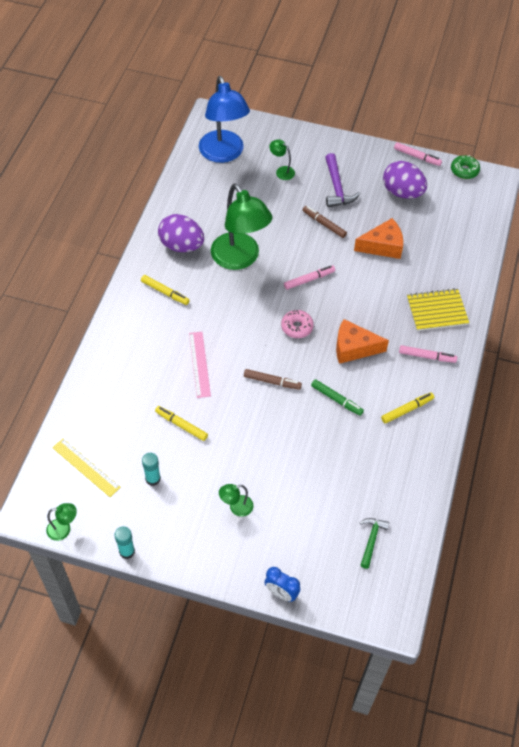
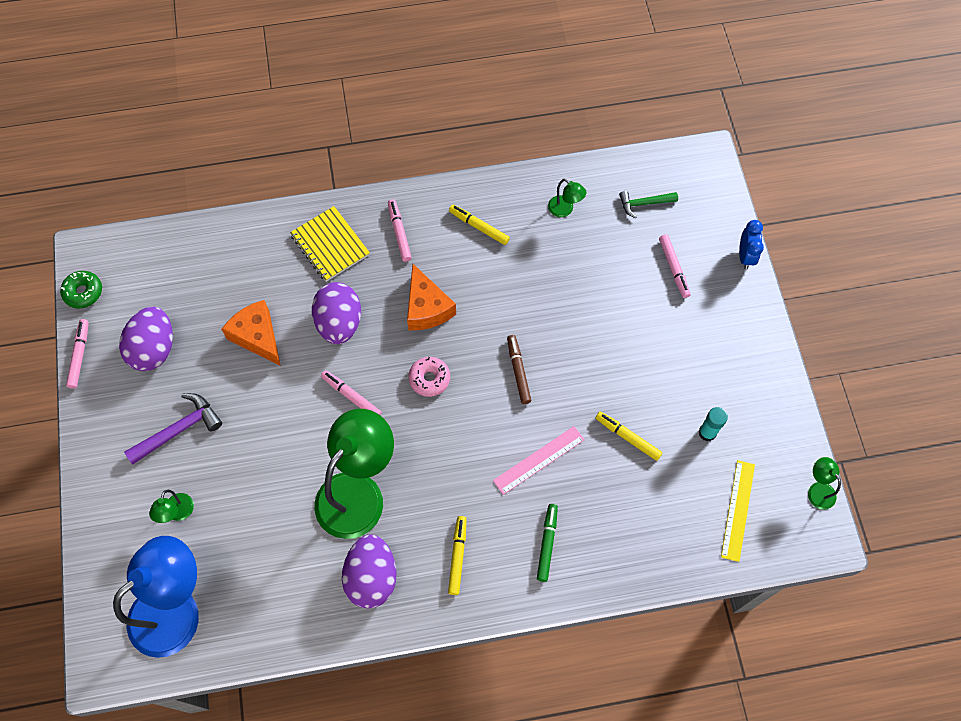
camera: 115 degrees left, 10 degrees up
turquoise glue stick [114,527,135,559] -> none
yellow marker [155,406,208,441] -> yellow marker turned 120 degrees clockwise [596,412,663,461]
green lamp [219,484,253,517] -> green lamp moved to [548,179,586,217]
brown marker [303,206,347,238] -> none
green marker [311,379,364,416] -> green marker moved to [537,504,558,582]
none -> purple egg [312,282,361,344]
none -> pink marker [659,234,690,298]

